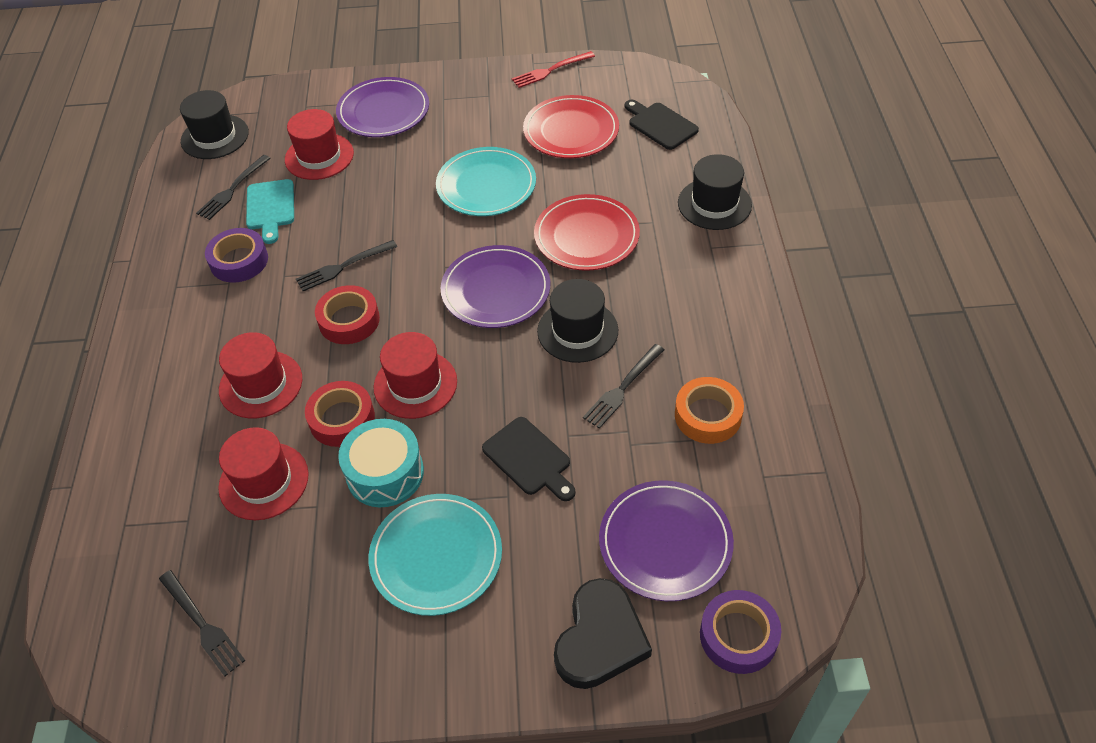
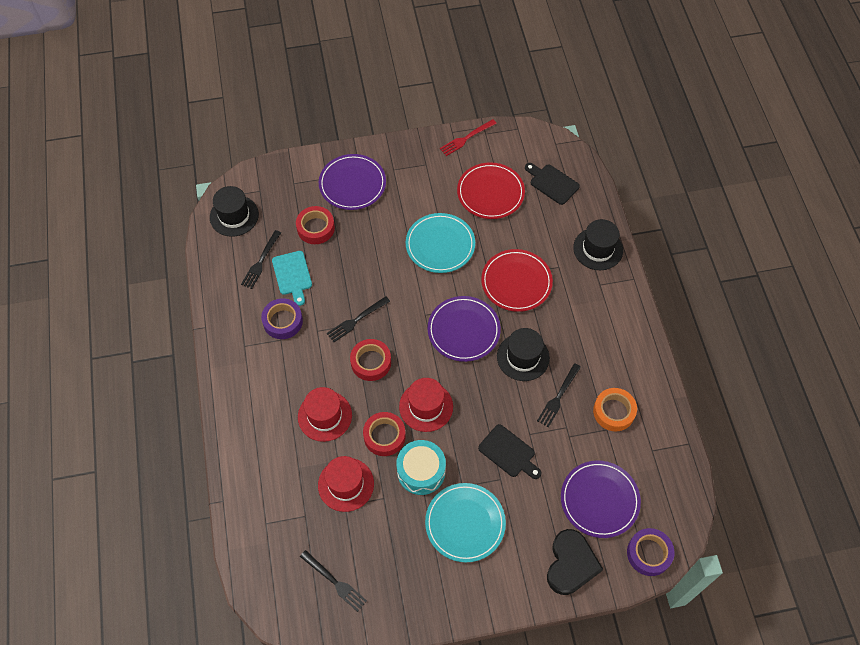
camera: 10 degrees left, 10 degrees up
red hat [285,109,354,180] -> red tape [296,206,335,244]

